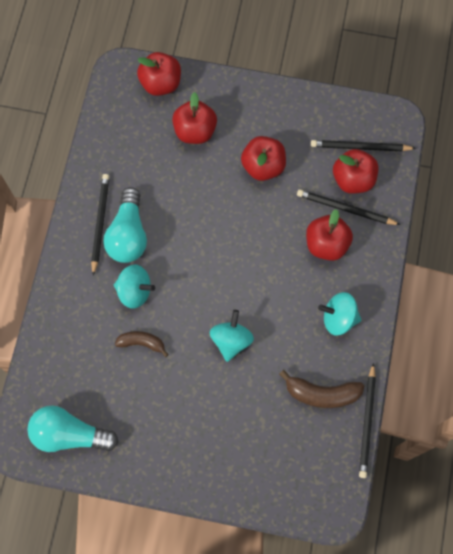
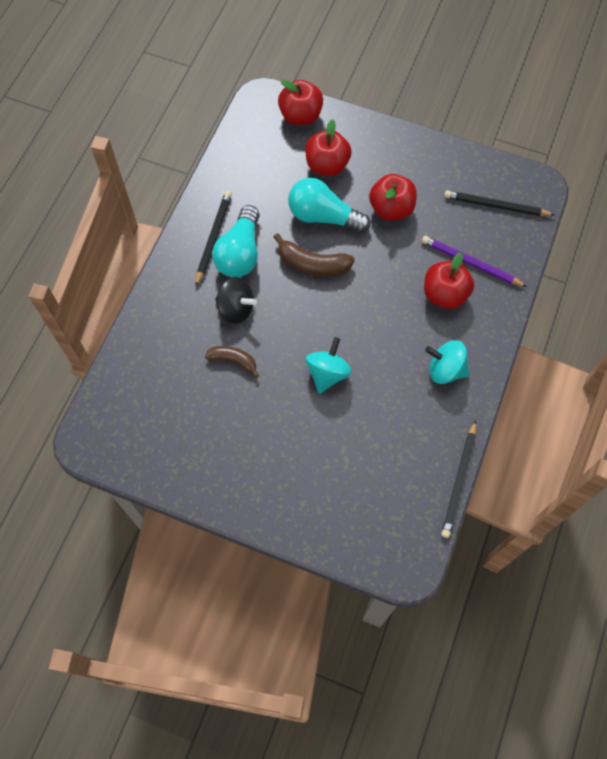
camera: 10 degrees right, 5 degrees down
turquoise light bulb [27,405,118,452] -> turquoise light bulb moved to [288,178,370,233]
turquoise spinning top [114,264,155,309] -> black spinning top [215,277,257,324]
brown banana [279,370,364,408] -> brown banana moved to [274,233,355,276]
black pencil [297,189,400,225] -> purple pencil [422,236,527,287]
red apple [333,149,378,194] -> none

